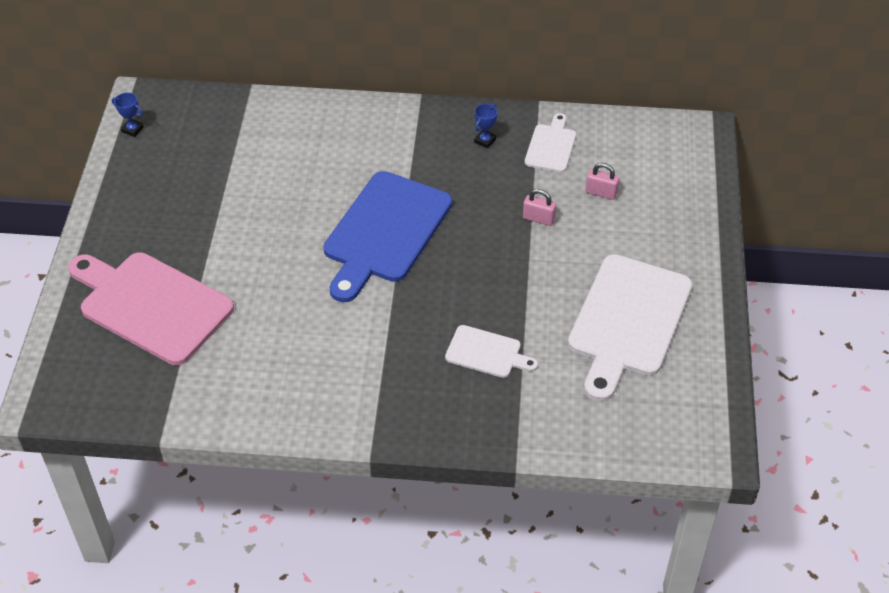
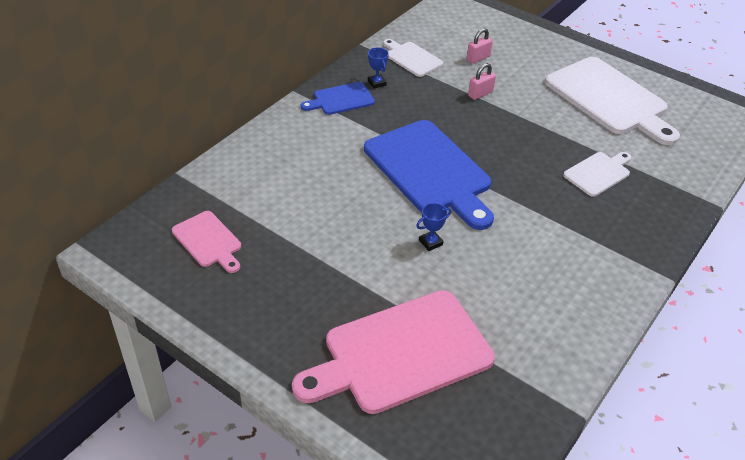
camera: 60 degrees left, 5 degrees down
blue trophy [112,93,144,137] -> blue trophy moved to [416,203,451,251]
none -> pink cutting board [172,211,241,273]
none -> blue cutting board [301,82,375,115]

